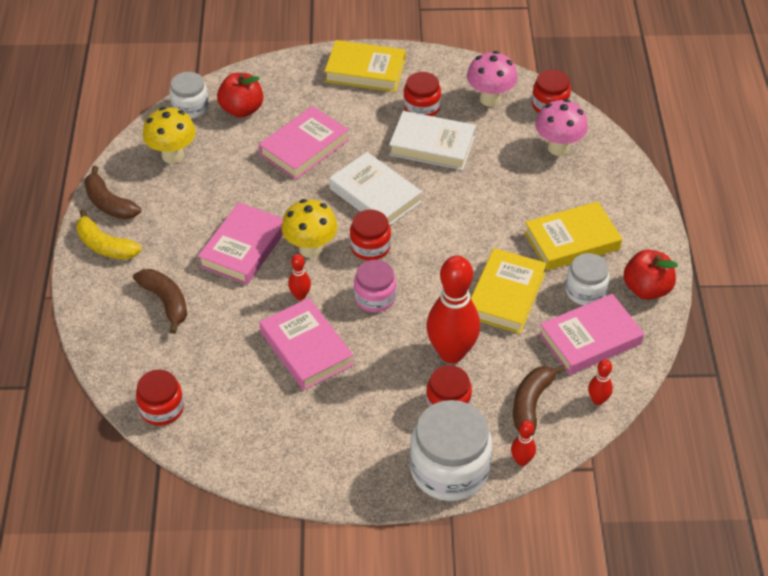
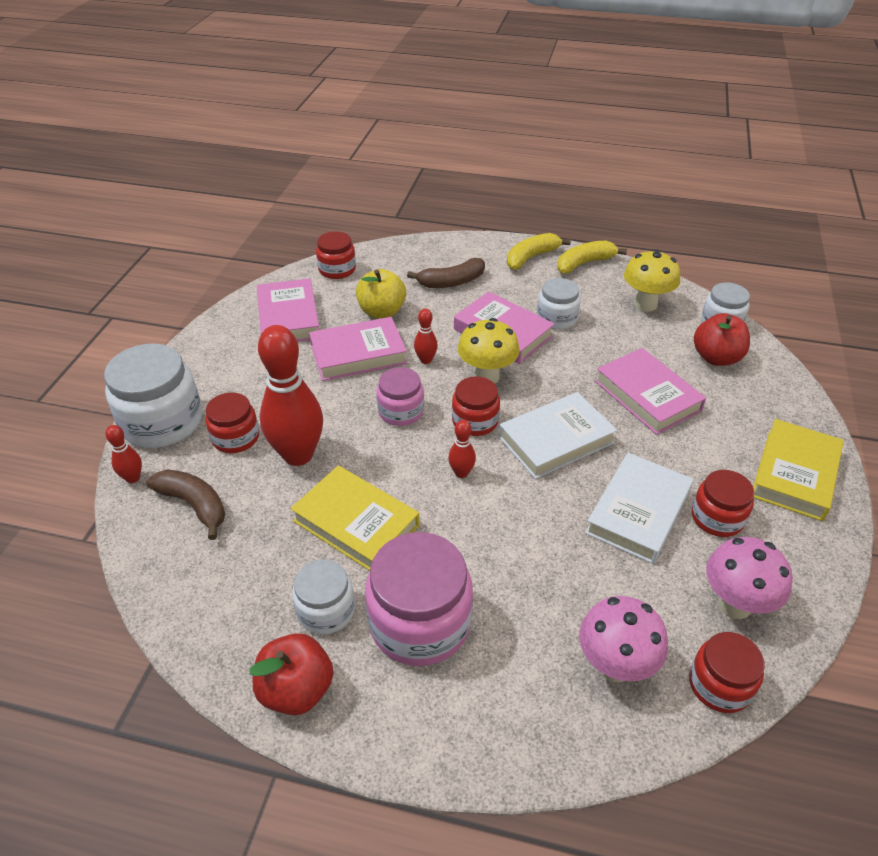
camera: 105 degrees right, 5 degrees down
brown banana [84,166,141,219] -> yellow banana [557,241,627,274]
yellow book [524,201,622,270] -> pink jar [365,532,473,666]
pink book [539,294,644,375] -> pink book moved to [257,278,319,342]
red bowling pin [588,359,613,405] -> red bowling pin moved to [448,420,476,478]
none -> yellow apple [356,269,406,319]
none -> white jar [537,278,581,329]

